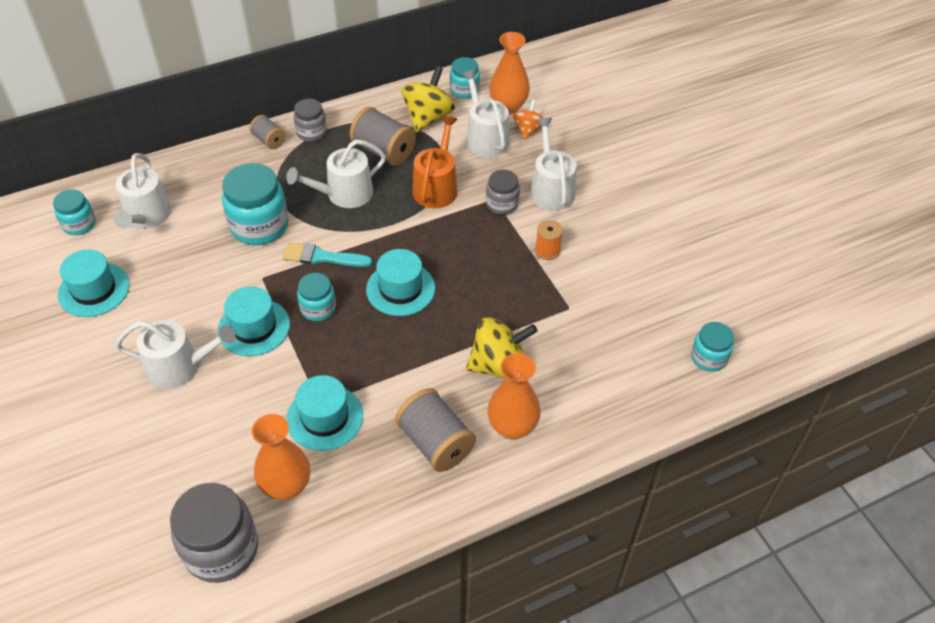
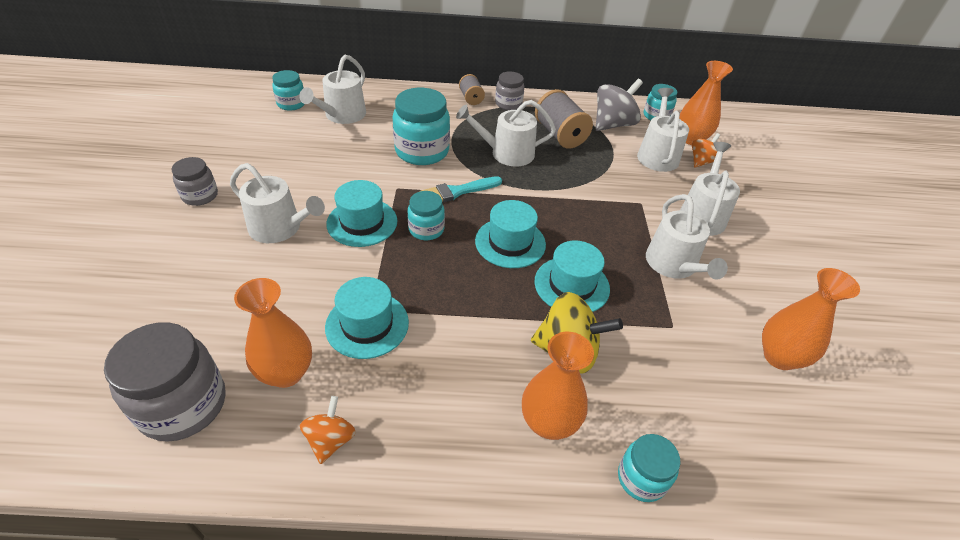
camera: 25 degrees right, 5 degrees down
turquoise hat [58,249,130,317] -> turquoise hat moved to [535,241,610,312]
turquoise brush [282,243,372,267] -> turquoise brush turned 60 degrees counterclockwise [421,176,502,202]
grey spool [395,388,476,472] -> none
yellow spinning top [402,66,455,133] -> grey spinning top [595,79,643,131]
orange watering can [412,116,458,208] -> none
grey jar [486,170,520,215] -> grey jar moved to [171,157,218,206]
orange spool [535,220,563,260] -> white watering can [646,194,728,280]
turquoise jar [691,322,734,372] -> turquoise jar moved to [618,434,681,502]
none -> orange spinning top [300,396,356,464]
none -> orange vase [762,268,860,370]

